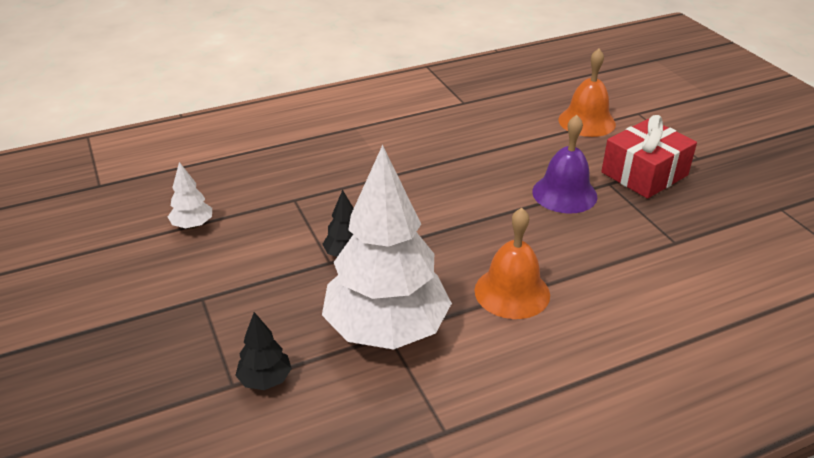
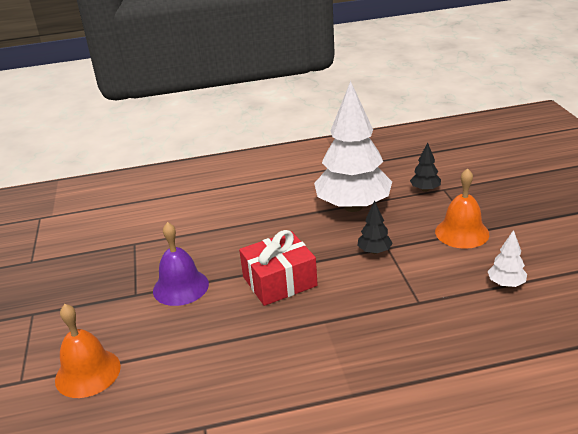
camera: 165 degrees left, 5 degrees down
orange bell [475,208,550,319] -> orange bell moved to [435,168,489,249]
red gift [601,115,697,199] -> red gift moved to [239,230,318,306]

